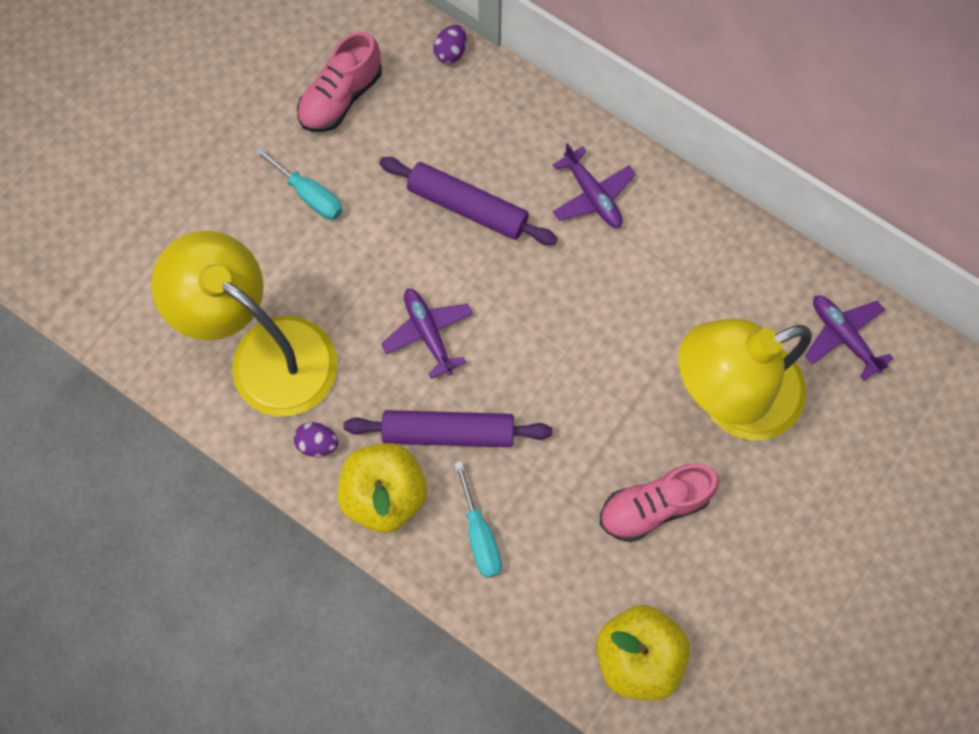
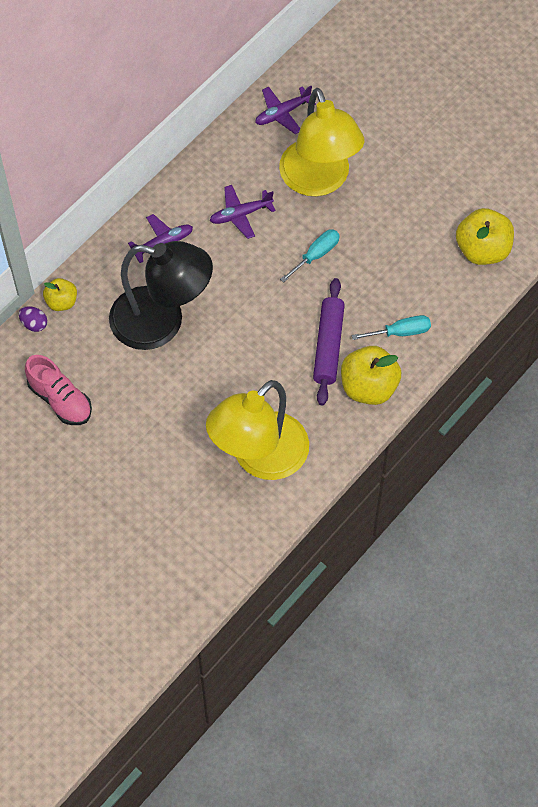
camera: 85 degrees left, 10 degrees down
turquoise screwdriver [255,147,343,220] -> turquoise screwdriver moved to [280,229,340,283]
purple egg [294,422,339,457] -> none
purple rolling pin [379,157,558,245] -> black lamp [109,241,213,350]
purple plane [381,289,473,379] -> purple plane moved to [210,185,276,239]
pink shoe [600,463,719,542] -> none
none -> yellow apple [43,278,77,311]

